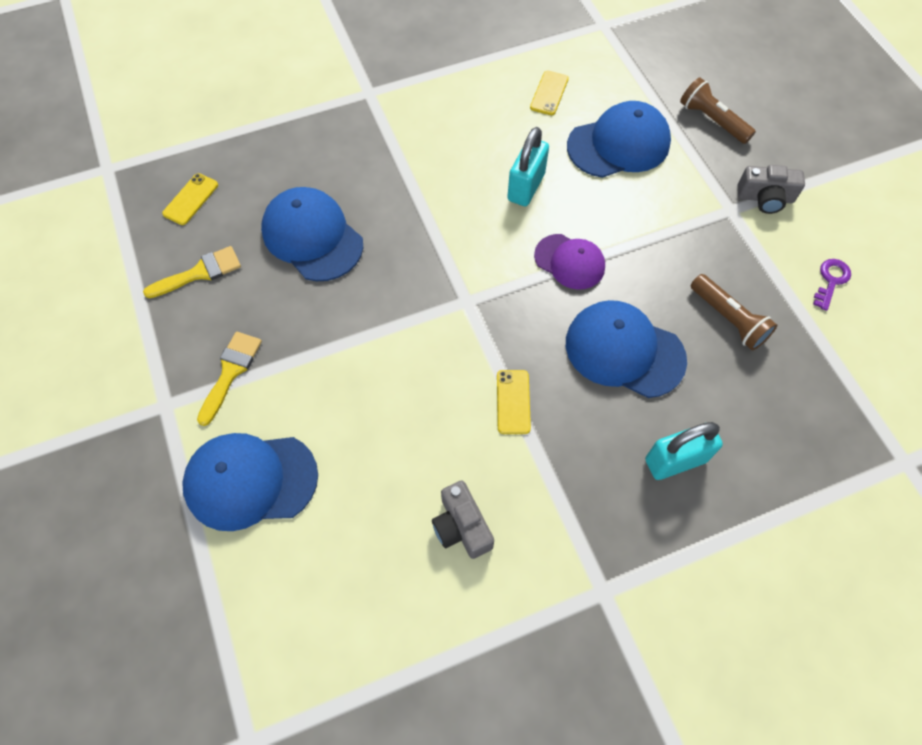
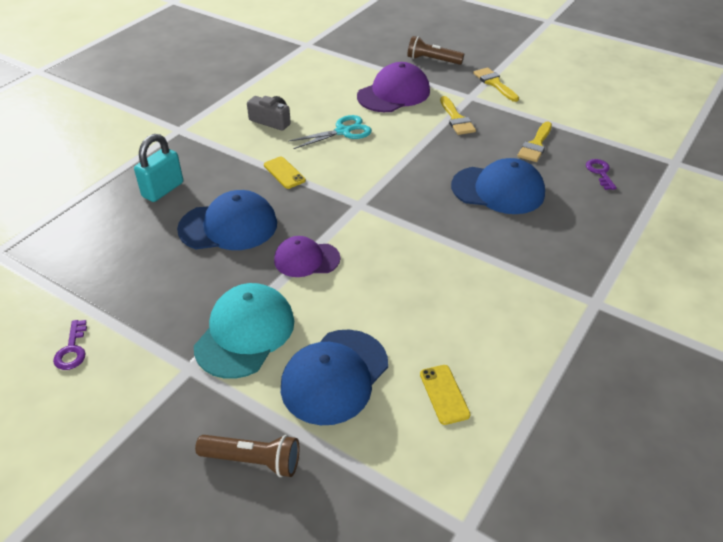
camera: 145 degrees right, 20 degrees down
yellow phone [162,173,218,225] -> purple key [586,159,617,190]
blue cap [182,433,318,531] -> purple cap [357,62,430,112]
turquoise padlock [507,127,549,206] -> none
brown flashlight [691,274,777,350] -> brown flashlight moved to [407,36,464,65]
grey camera [738,165,805,214] -> none
none -> turquoise cap [194,283,294,379]
none -> turquoise scissors [288,115,372,149]
none -> yellow brush [473,67,519,102]

